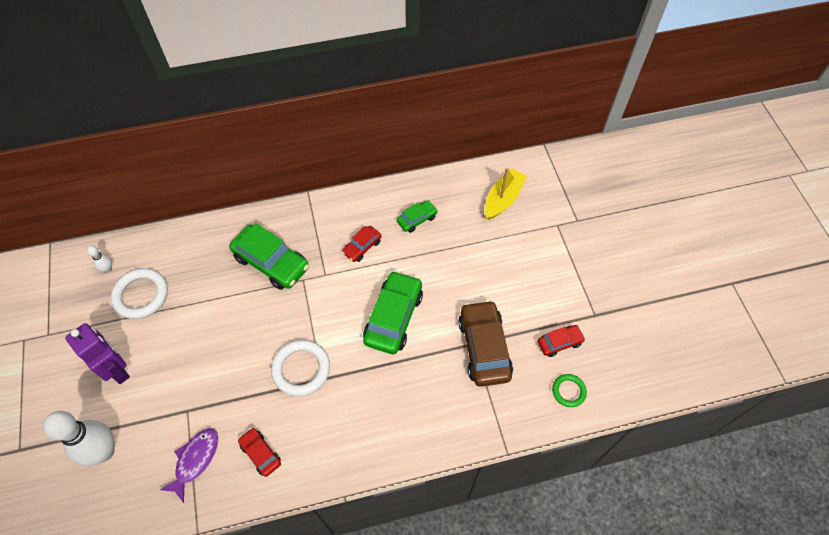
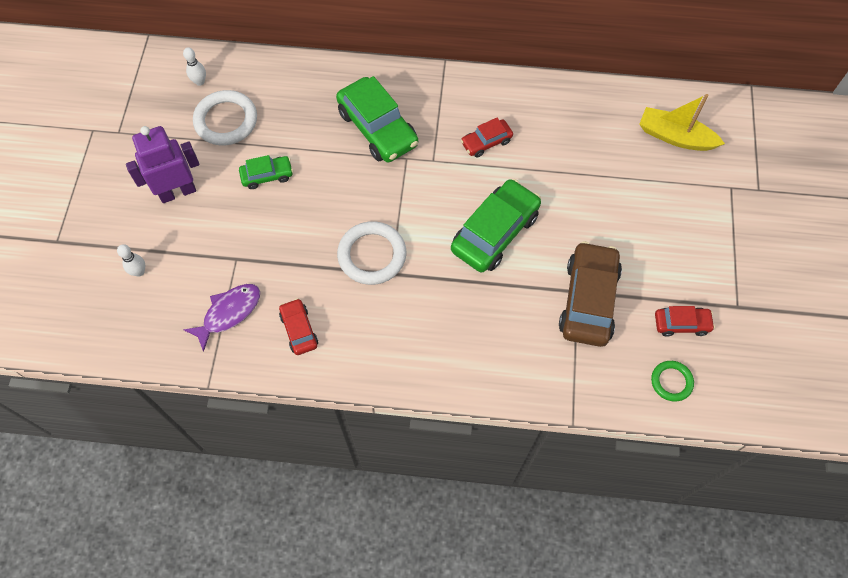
camera: 20 degrees right, 5 degrees up
white bowling pin [43,411,115,466] -> white bowling pin [117,244,145,277], size x0.44
purple robot [65,323,130,384] -> purple robot turned 90 degrees counterclockwise [126,126,199,203]
green car [397,200,438,233] -> green car moved to [239,155,293,189]
yellow boat [485,168,527,220] -> yellow boat turned 120 degrees counterclockwise [640,94,725,151]

